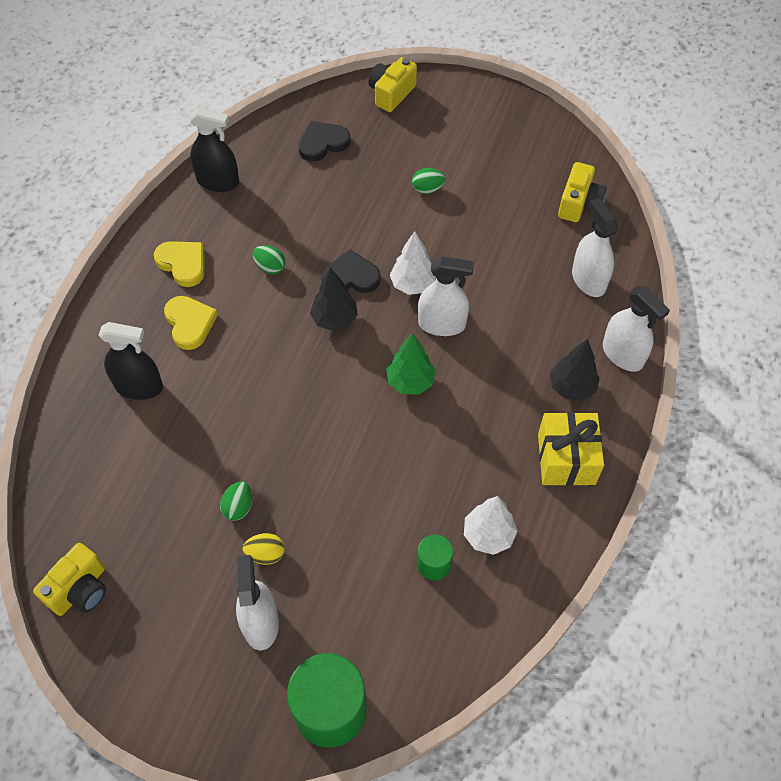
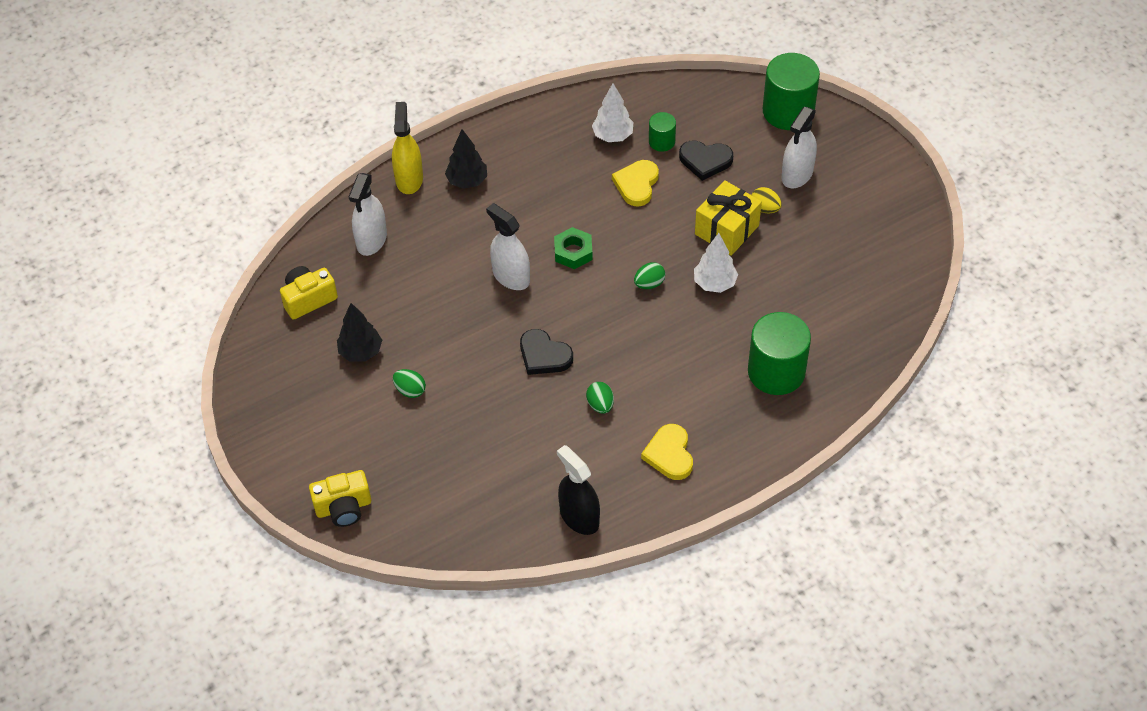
camera: 140 degrees left, 5 degrees down
yellow camera [33,543,106,616] -> none
black spray bottle [99,322,163,400] -> green cylinder [748,312,811,395]
yellow heart [164,296,218,350] -> yellow heart moved to [612,160,659,207]
green egg [220,481,252,521] -> green egg moved to [634,262,666,289]
black heart [298,121,350,162] -> black heart moved to [679,140,733,181]
black tree [310,268,358,331] -> black tree moved to [337,303,382,362]
green tree [386,333,436,395] -> green nut [554,227,593,269]
white tree [390,231,436,295] -> white tree moved to [694,233,738,293]
yellow gift [538,412,604,486] -> yellow gift moved to [695,180,762,256]
white spray bottle [603,286,670,372] -> yellow spray bottle [392,102,423,194]

